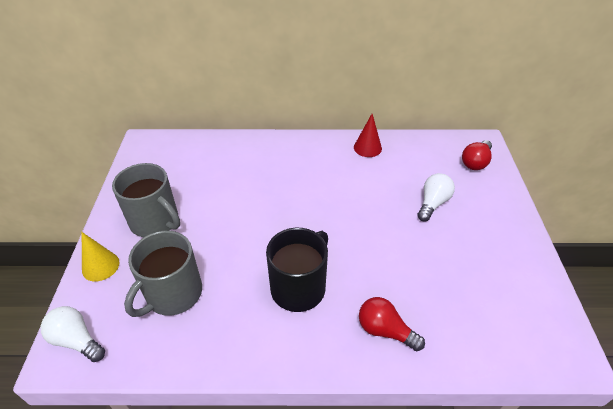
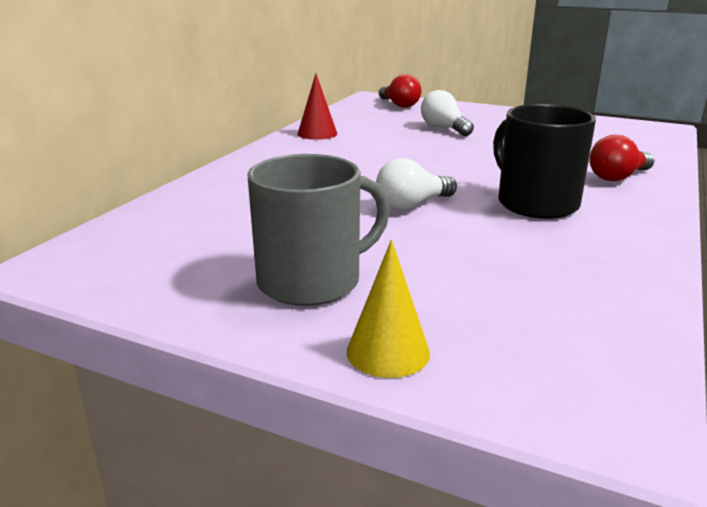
camera: 65 degrees left, 20 degrees down
white light bulb [40,306,105,362] -> white light bulb moved to [376,158,457,210]
grey mug [124,231,202,317] -> none

